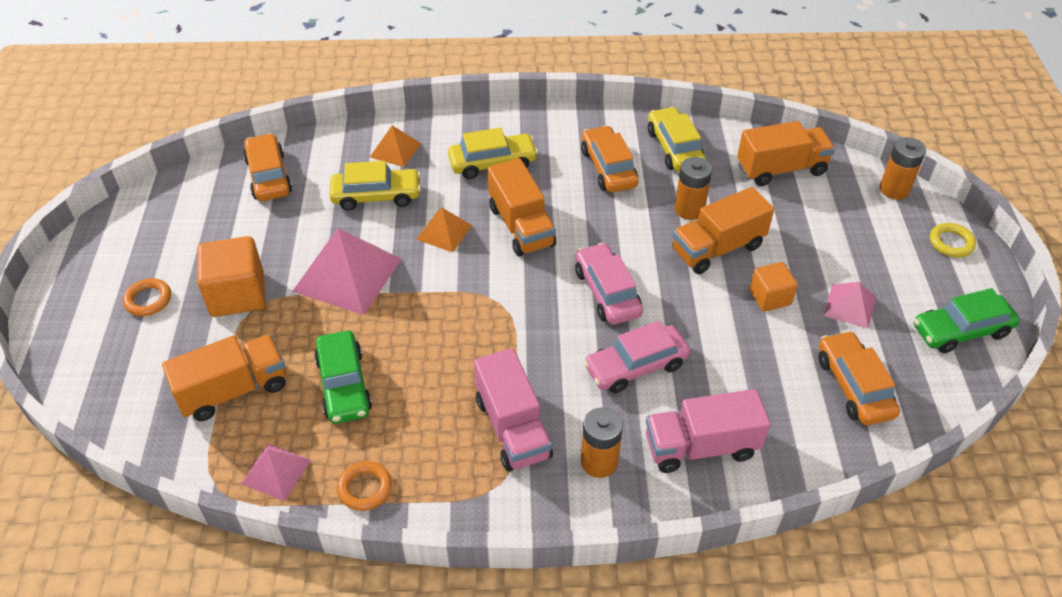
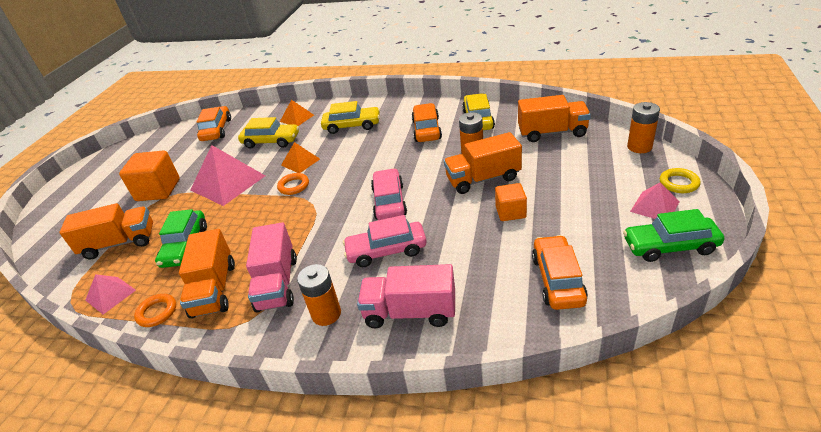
camera: 20 degrees right, 10 degrees down
orange ring [123,278,171,316] -> orange ring moved to [277,173,309,195]
orange truck [488,158,556,257] -> orange truck moved to [179,229,235,319]
pink pyramid [823,282,876,329] -> pink pyramid moved to [630,183,679,219]

